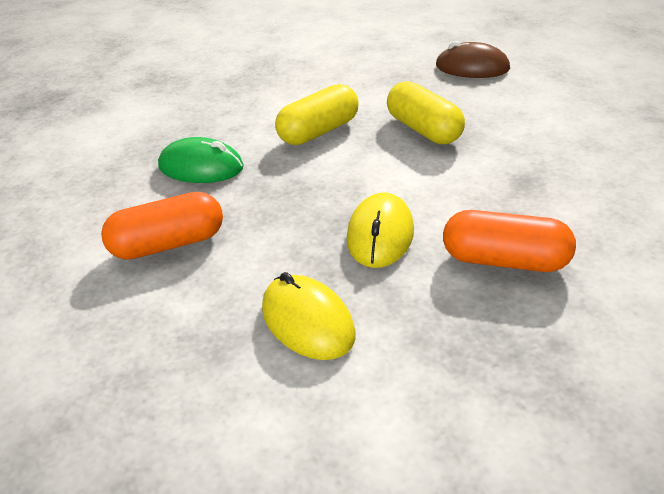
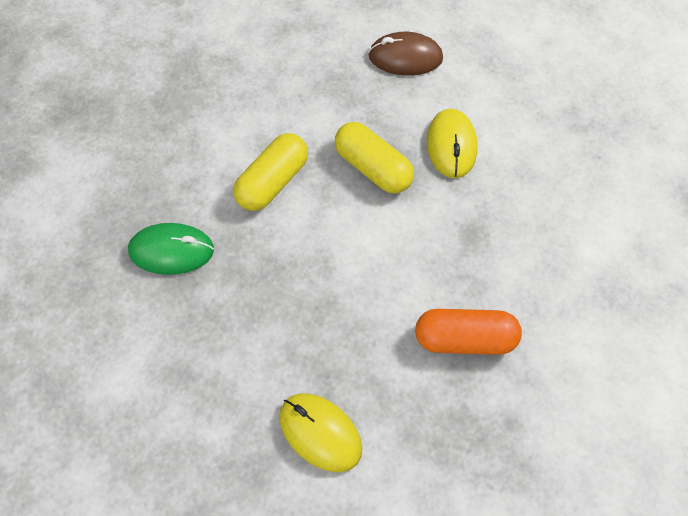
camera: 15 degrees left, 25 degrees up
orange capsule [101,192,223,260] -> none
yellow mouse [347,192,414,268] -> yellow mouse moved to [427,109,477,178]

